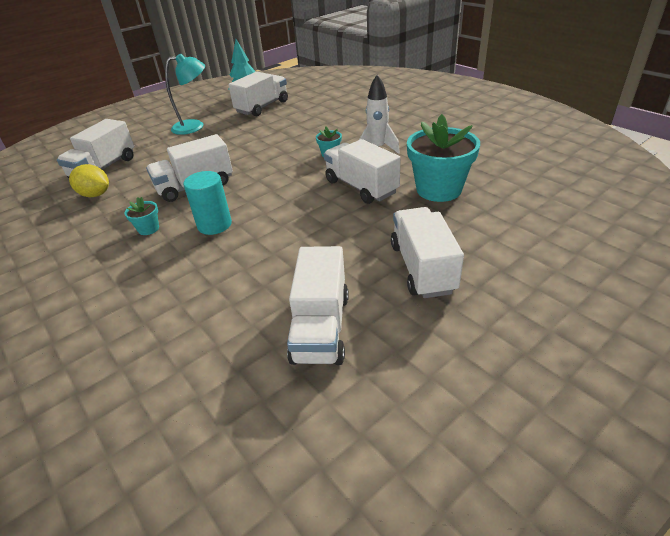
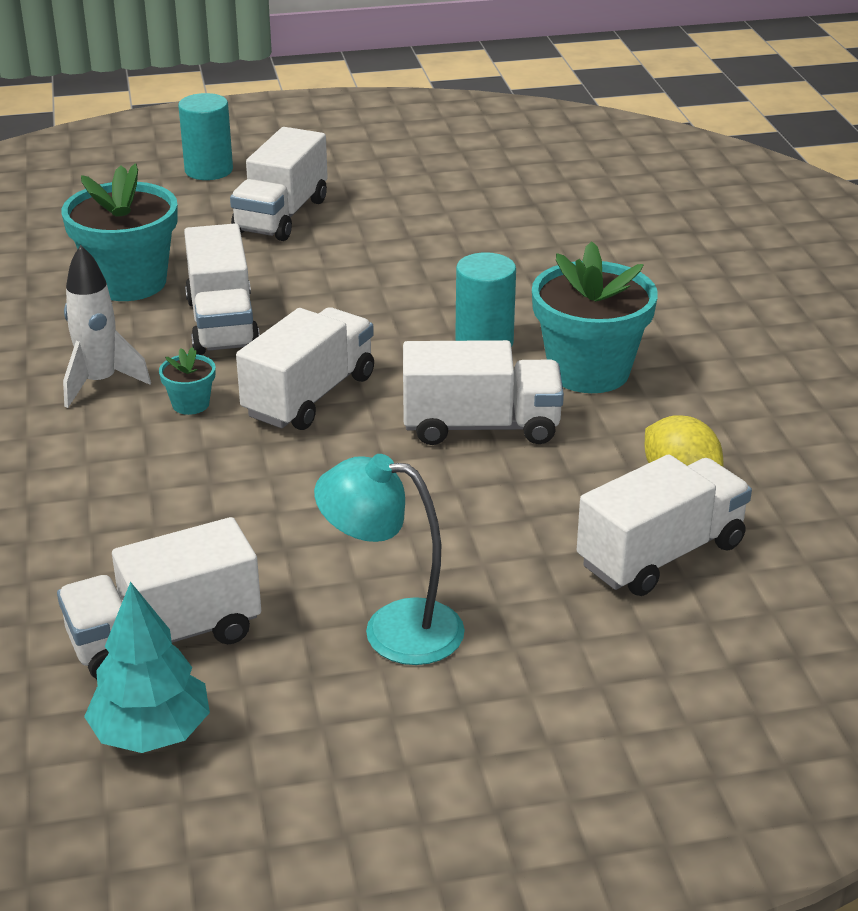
camera: 155 degrees left, 5 degrees down
turquoise flower pot [125,197,159,235] -> turquoise flower pot [532,241,658,393], size x2.26
white truck [287,246,349,365] -> white truck moved to [236,307,374,430]
none -> turquoise cylinder [178,93,233,180]

